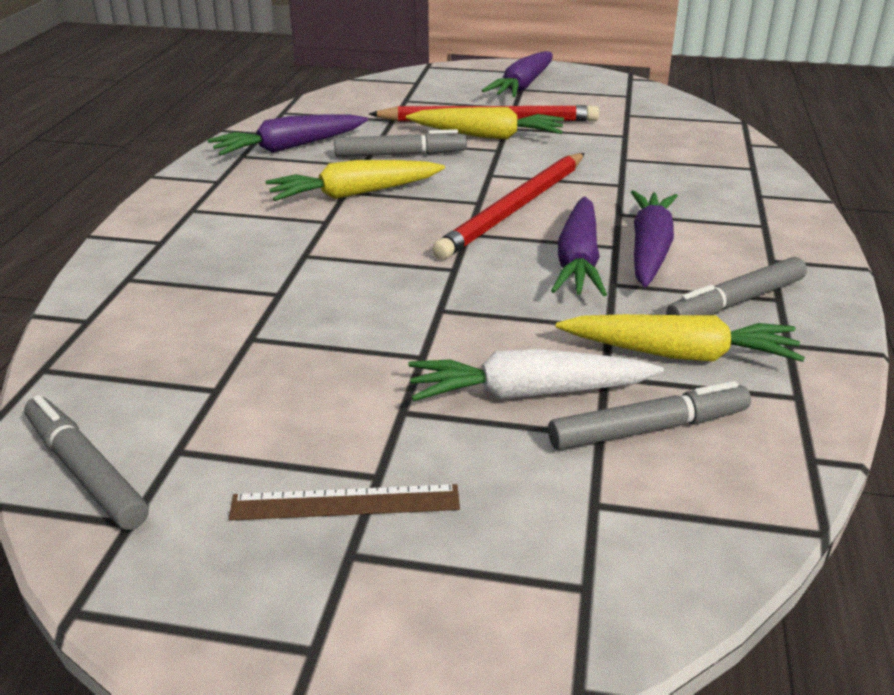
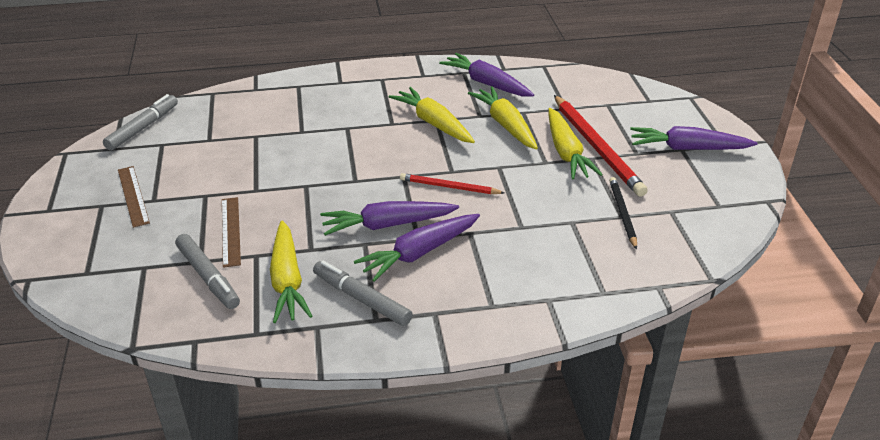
camera: 70 degrees right, 5 degrees up
grey marker [334,129,467,157] -> yellow carrot [468,86,538,149]
white carrot [408,349,664,401] -> brown ruler [222,197,241,268]
red pencil [432,153,585,260] -> red pencil [400,173,505,194], size x0.55
purple carrot [631,190,678,287] -> purple carrot turned 150 degrees clockwise [354,214,480,282]
none -> black pencil [609,177,637,250]

